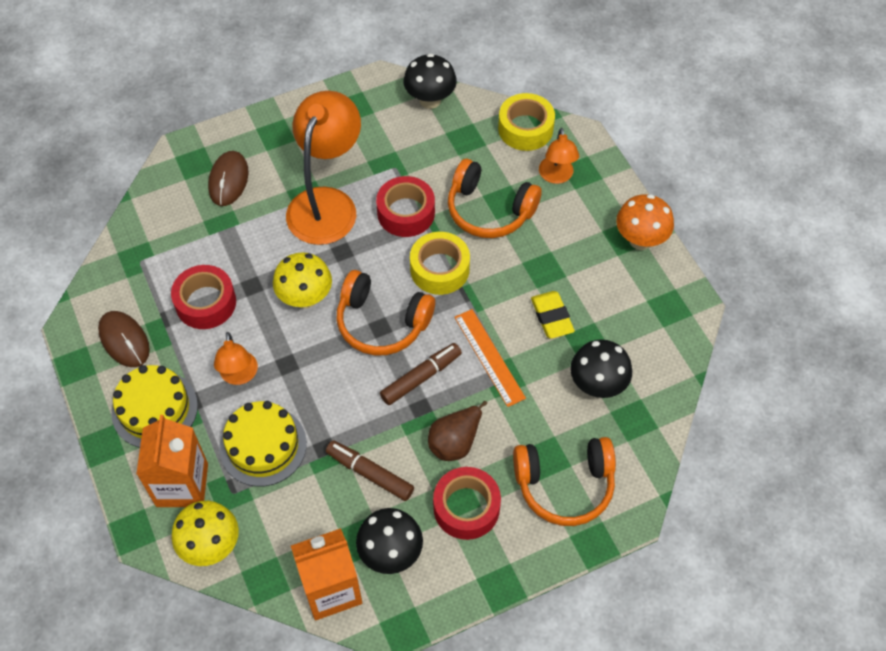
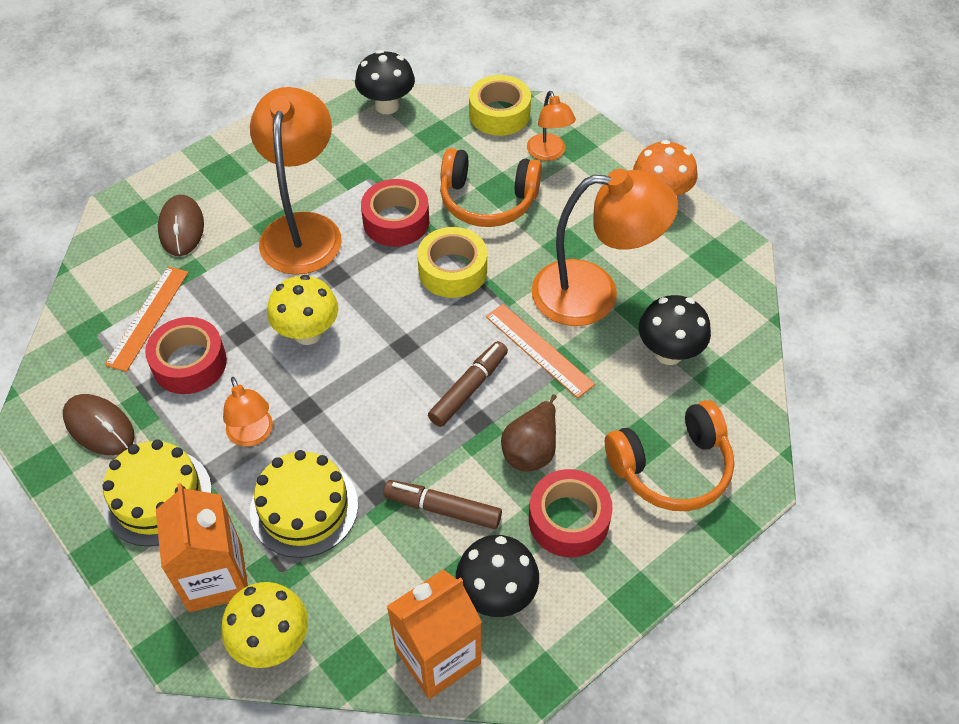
camera: 15 degrees left, 5 degrees down
orange headphones [336,270,435,355] -> none
yellow eraser [531,291,575,339] -> orange lamp [531,169,678,326]
none -> orange ruler [105,266,188,372]

